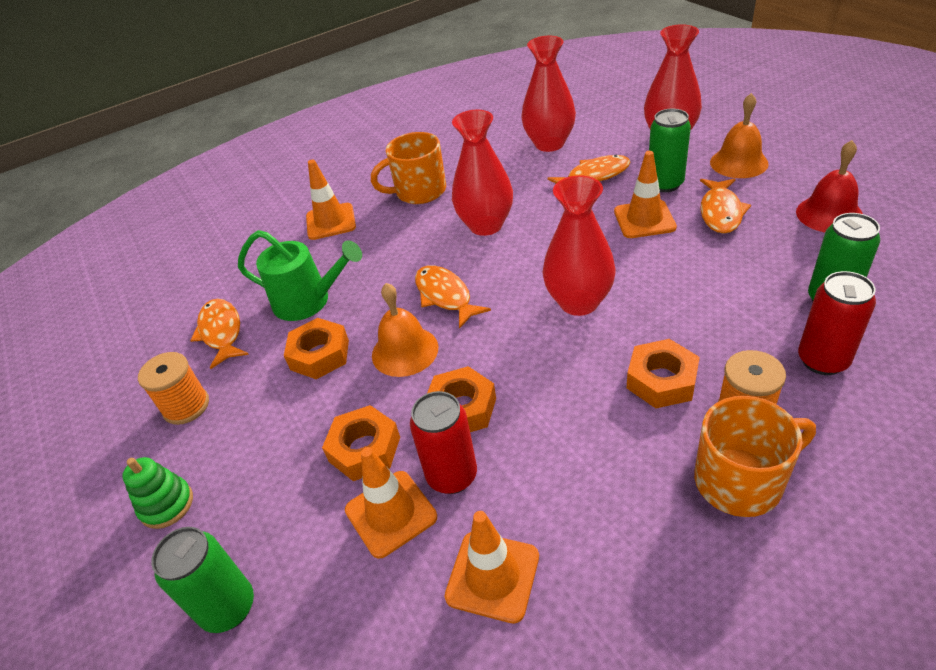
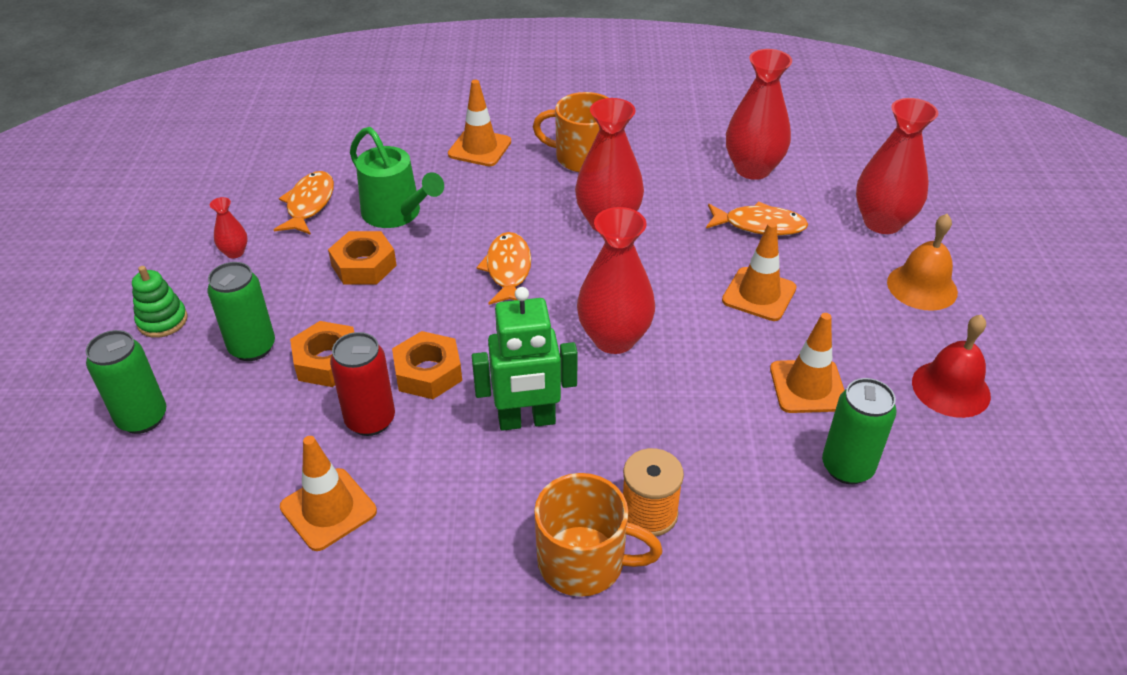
camera: 25 degrees right, 0 degrees up
orange spool [138,352,209,425] -> red vase [210,197,248,258]
orange traffic cone [345,447,437,559] -> orange traffic cone moved to [770,313,844,413]
orange bell [372,283,438,377] -> none
orange nut [627,339,700,408] -> none
green can [649,109,691,192] -> green can moved to [207,262,275,361]
orange fish [700,178,751,234] -> none
red can [798,271,876,375] -> none
none -> green robot [472,287,578,431]

